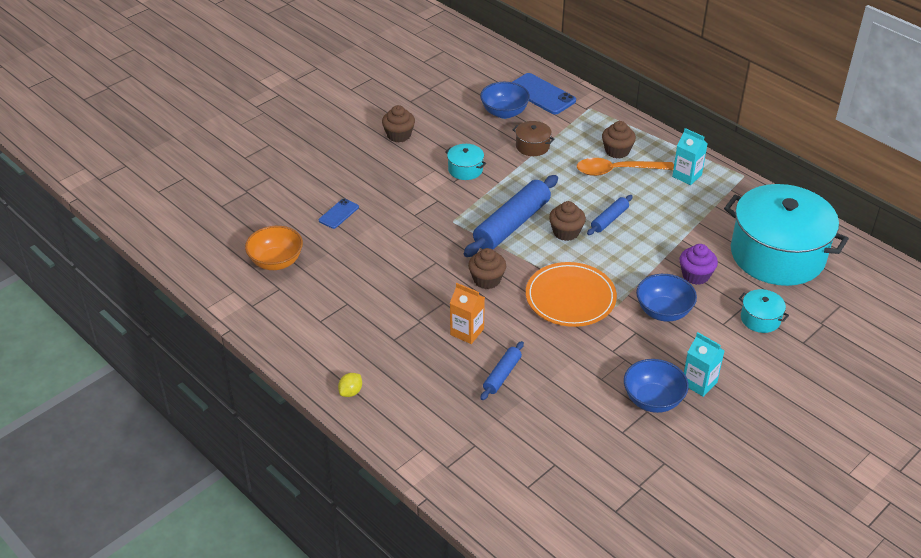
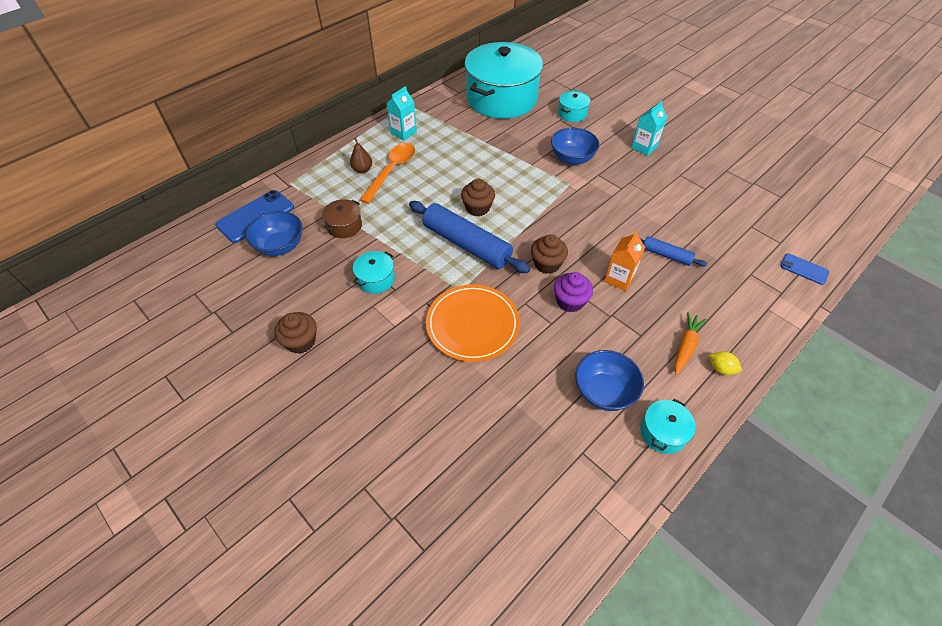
camera: 90 degrees left, 10 degrees up
orange bowl [245,226,303,270] -> none
blue phone [319,199,359,229] -> blue phone moved to [780,253,829,285]
orange plate [526,262,617,327] -> orange plate moved to [426,284,520,362]
orange spoon [577,158,674,176] -> orange spoon turned 150 degrees counterclockwise [359,143,415,204]
blue rolling pin [587,195,633,235] -> none
brown cupcake [602,121,636,159] -> brown pear [350,138,372,173]
blue bowl [624,359,689,413] -> blue bowl moved to [576,350,644,411]
purple cupcake [679,244,718,285] -> purple cupcake moved to [554,272,593,312]
none -> turquoise pot [640,399,696,454]
none -> orange carrot [675,312,707,375]

